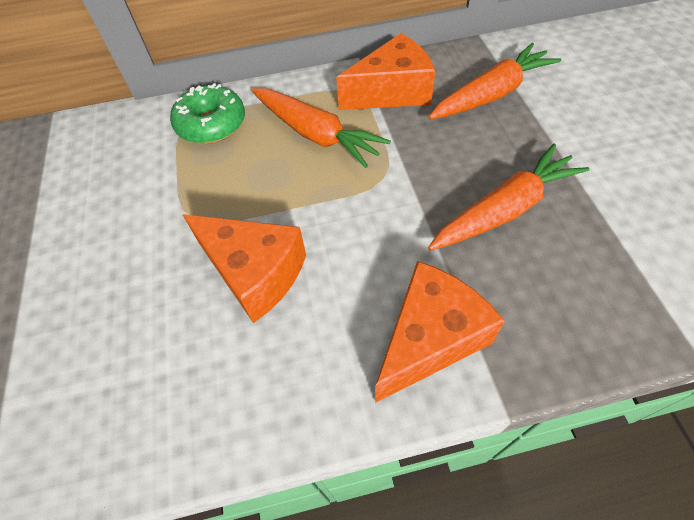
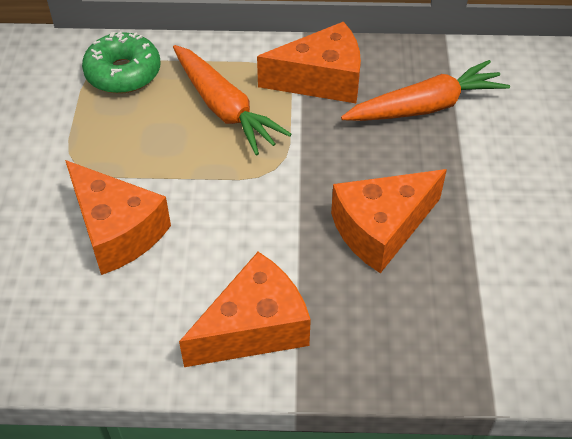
camera: 10 degrees right, 5 degrees down
orange carrot [428,144,590,250] -> orange cheese [331,169,447,273]

